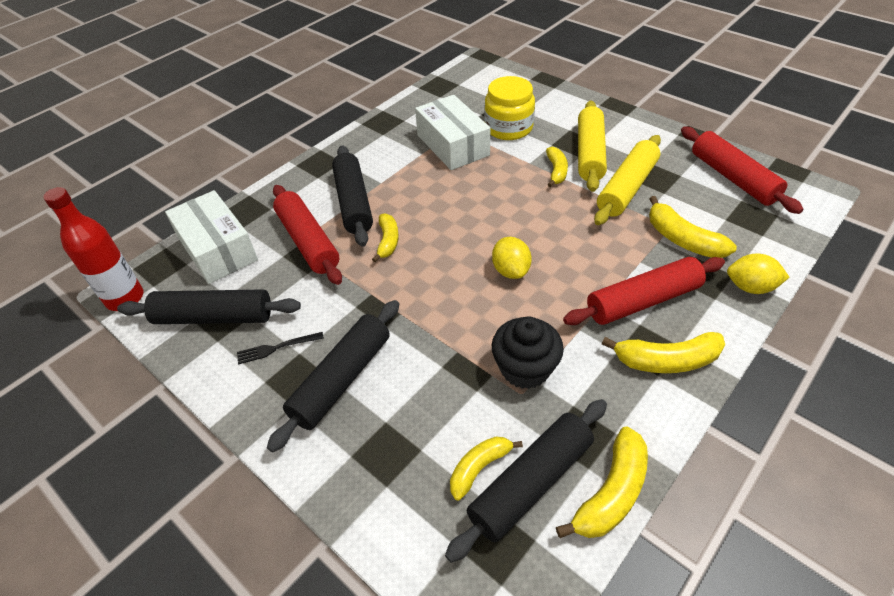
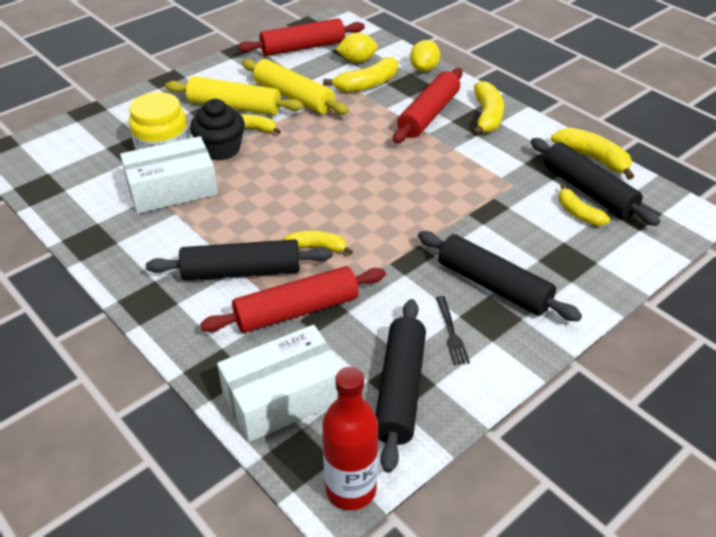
camera: 85 degrees left, 5 degrees down
yellow lemon [492,237,532,279] -> yellow lemon moved to [336,33,378,63]
black cupcake [492,317,564,389] -> black cupcake moved to [190,99,245,161]
red rolling pin [563,257,725,325] -> red rolling pin turned 45 degrees clockwise [393,68,463,143]

